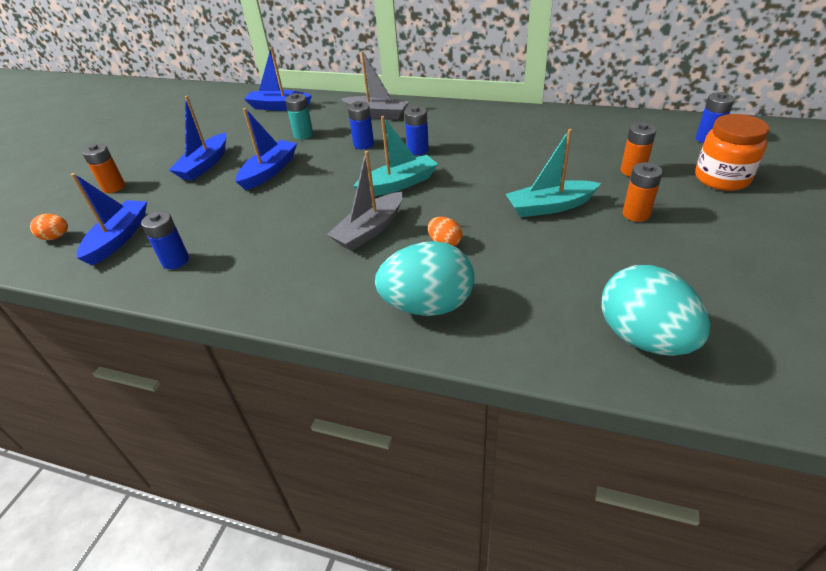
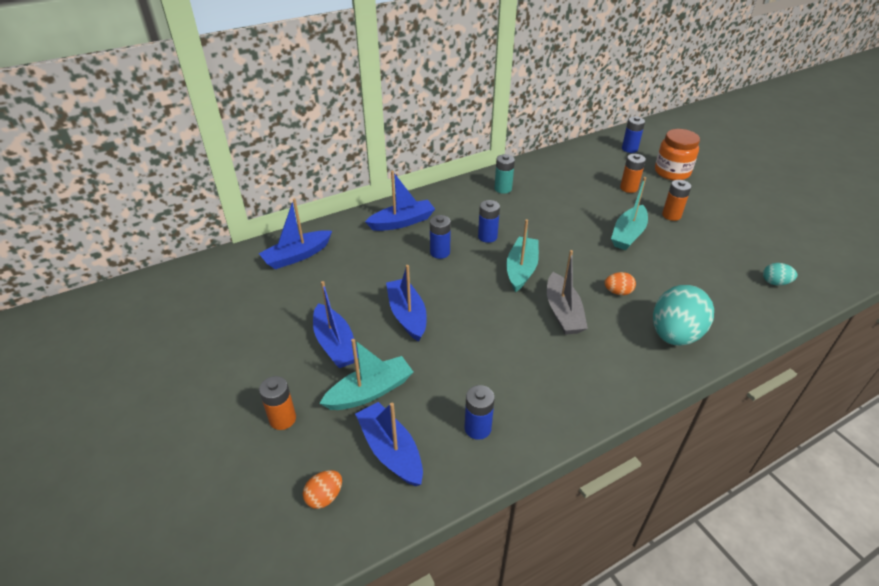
camera: 50 degrees left, 0 degrees up
turquoise battery [285,93,313,140] -> turquoise battery moved to [494,154,515,194]
grey boat [341,51,409,120] -> blue boat [365,171,435,231]
turquoise egg [601,265,710,356] -> turquoise egg [763,263,797,285], size x0.46
none -> turquoise boat [319,339,413,410]

